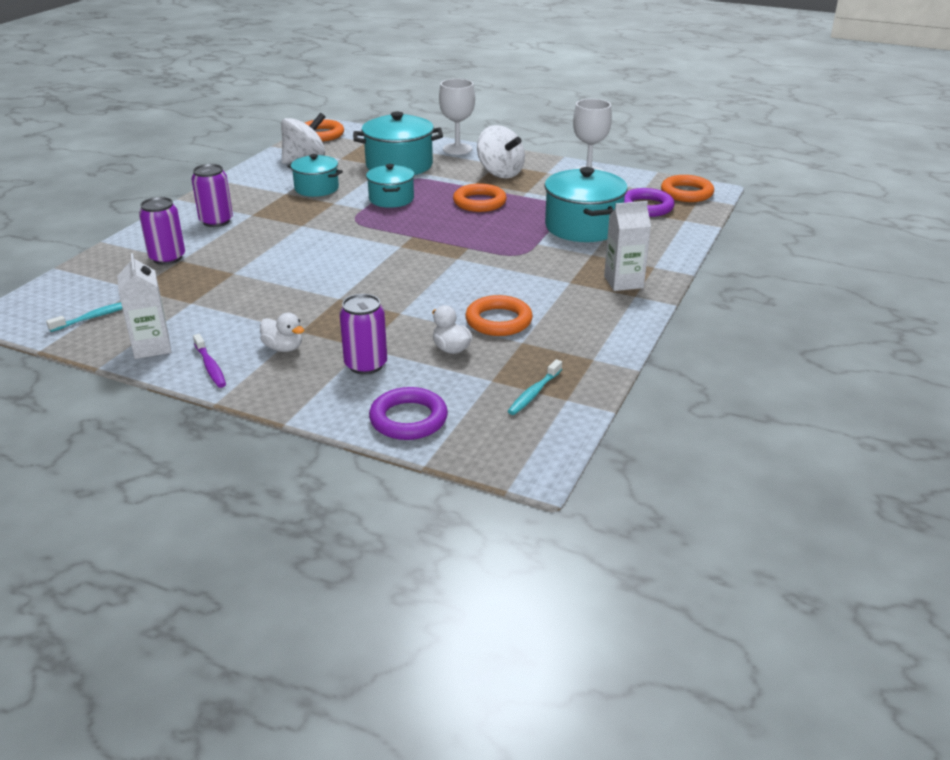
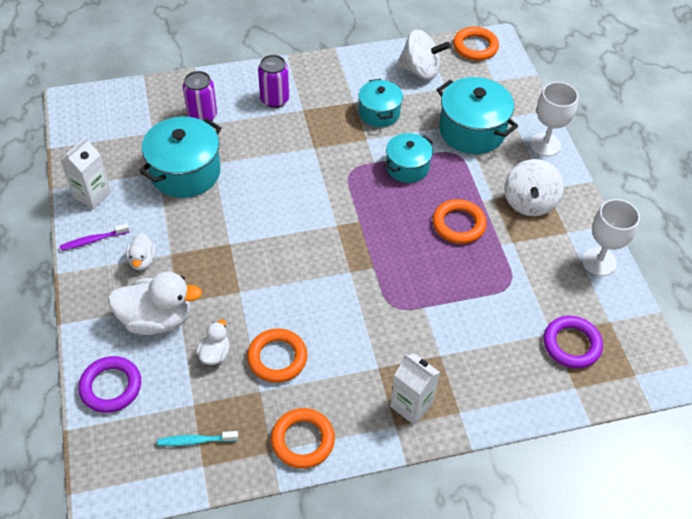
camera: 50 degrees right, 20 degrees up
turquoise toothbrush [46,302,122,332] -> none
purple toothbrush [193,334,226,388] -> purple toothbrush turned 45 degrees clockwise [60,223,130,251]
purple can [339,294,387,375] -> white duck [108,272,202,335]
turquoise pot [545,167,628,242] -> turquoise pot moved to [139,117,222,198]
orange ring [661,175,714,202] -> orange ring moved to [271,408,335,469]

